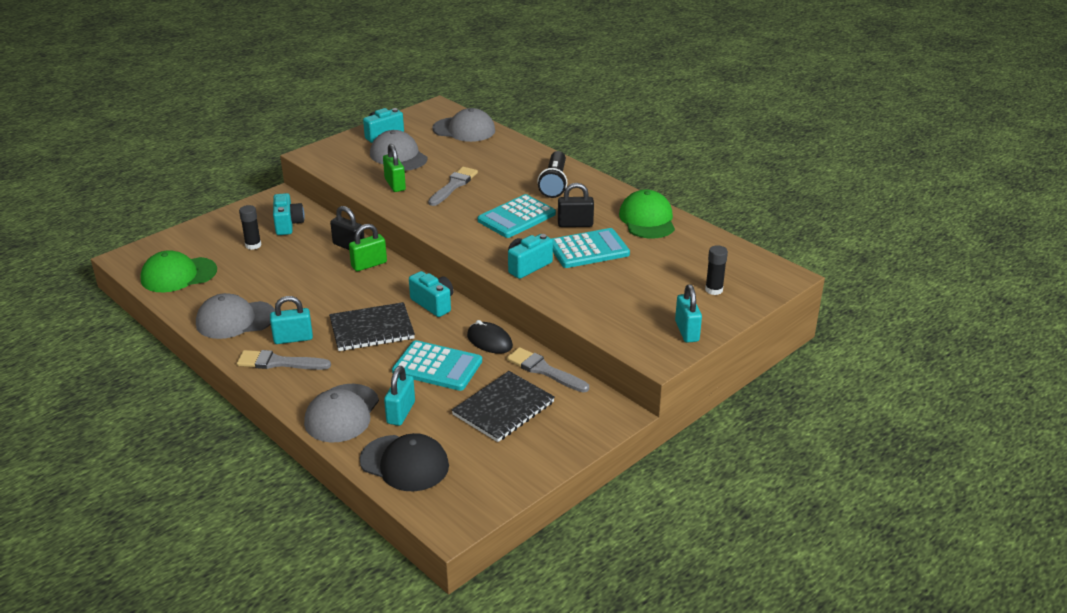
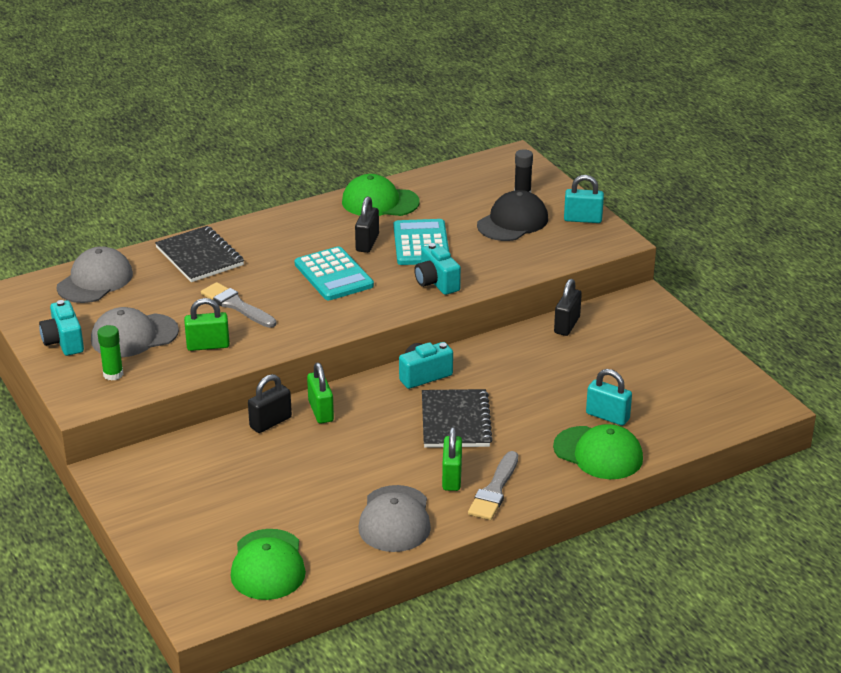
camera: 75 degrees left, 0 degrees up
black glue stick [239,205,261,250] -> none
turquoise padlock [270,296,313,344] -> green padlock [442,427,462,491]
turquoise camera [273,193,305,235] -> none
grey cap [304,384,379,443] -> green cap [553,424,643,479]
black cap [360,433,449,491] -> black cap moved to [477,190,548,241]
turquoise calculator [392,340,482,391] -> none
black notebook [452,371,555,442] -> black notebook moved to [155,226,244,282]
black mouse [467,320,513,354] -> none
grey brush [507,347,589,392] -> black padlock [554,279,582,336]
black flashlight [537,151,568,198] -> none
none -> green glue stick [97,325,123,381]

